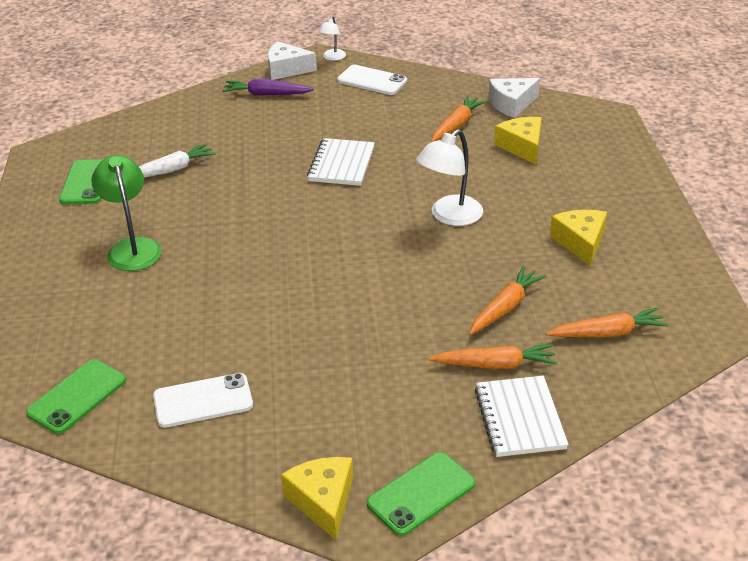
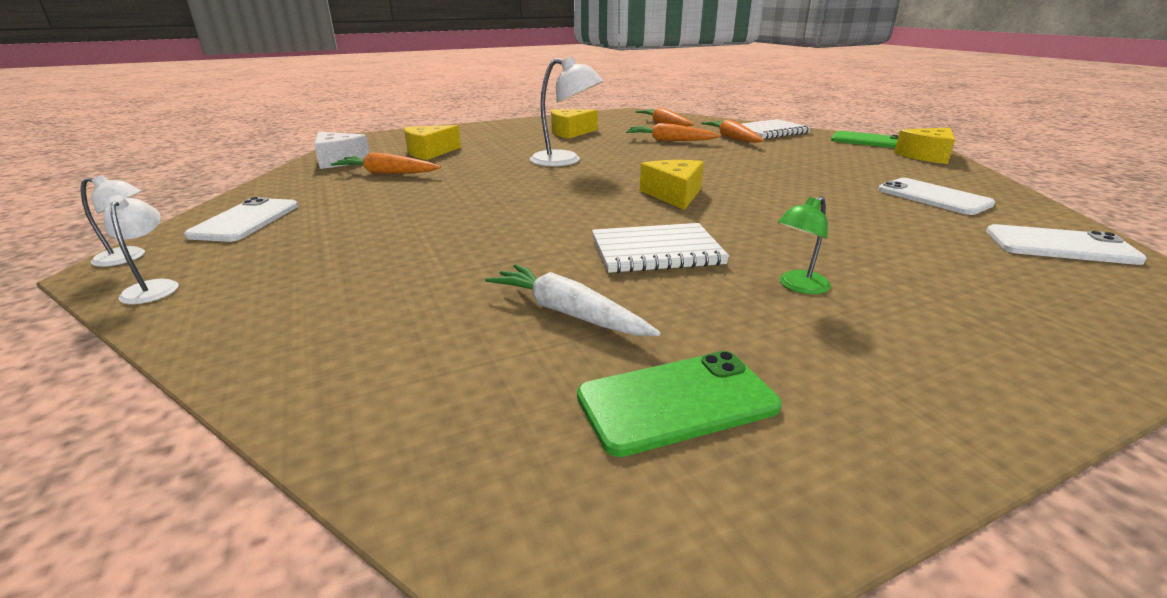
camera: 110 degrees left, 10 degrees down
green phone [26,359,126,434] -> white phone [986,224,1147,265]
green lamp [91,155,162,271] -> green lamp [778,196,831,294], size x0.55
purple carrot [222,79,314,95] -> none
white cheese [268,41,317,80] -> white lamp [103,195,179,304]
white notebook [307,138,375,186] -> white notebook moved to [592,223,729,273]
none -> yellow cheese [640,160,704,210]

